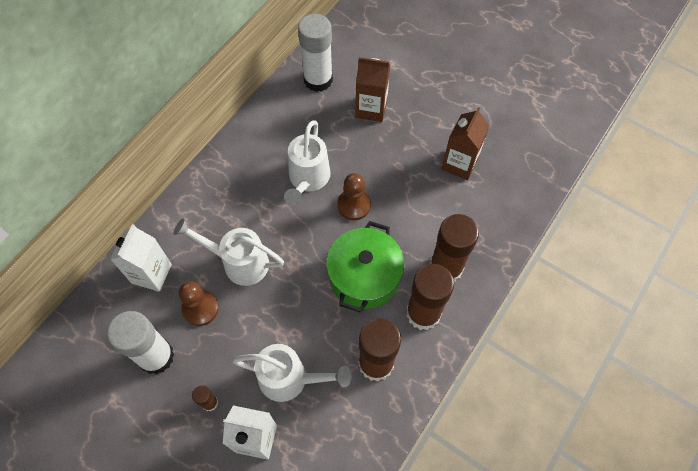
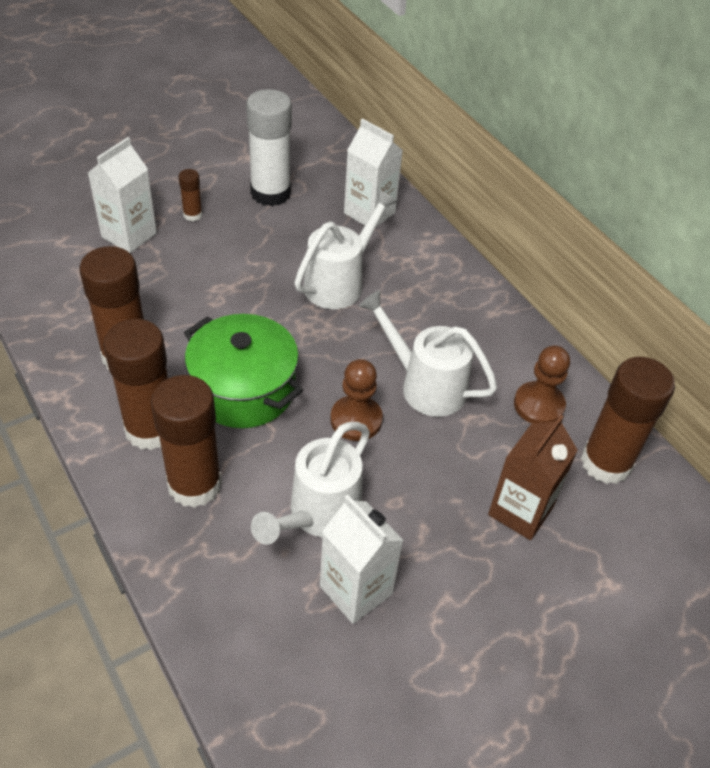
camera: 110 degrees right, 15 degrees down
brown pawn [178,281,219,326] -> brown pawn moved to [514,346,570,424]
white watering can [232,344,352,402] -> white watering can moved to [251,422,370,545]
white glue stick [298,14,333,92] -> brown glue stick [581,357,675,484]
brown carton [442,107,490,180] -> white carton [320,495,404,624]

